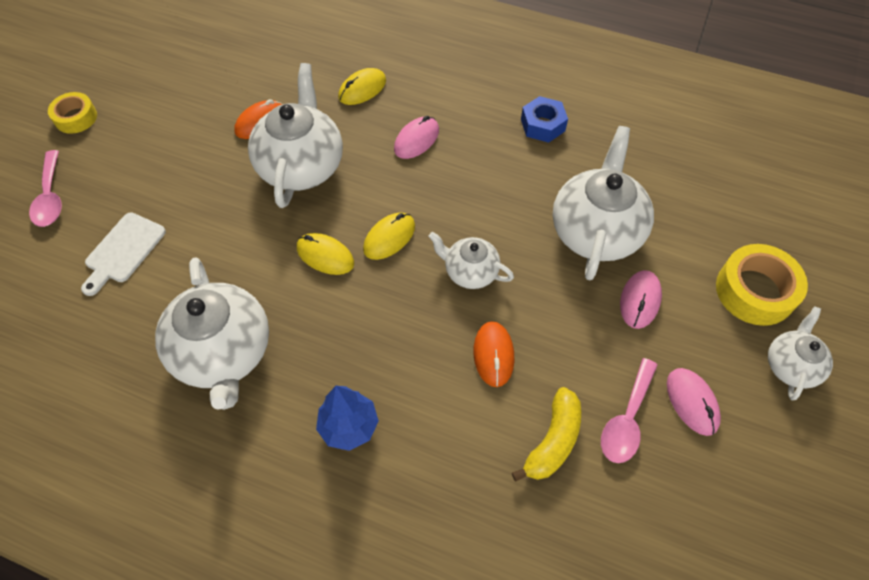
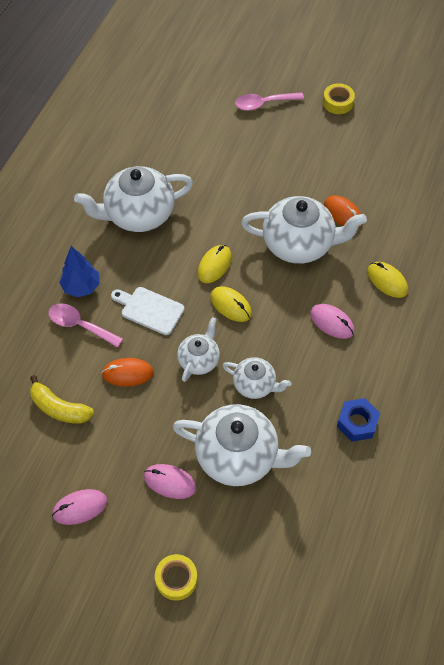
camera: 90 degrees right, 0 degrees up
white cutting board [81,212,166,296] -> white cutting board moved to [111,287,185,335]
pink spoon [601,358,658,463] -> pink spoon moved to [48,304,123,348]
yellow tape [716,244,808,326] -> yellow tape [155,554,198,601], size x0.62
white teapot [768,306,833,401] -> white teapot moved to [222,357,291,399]

